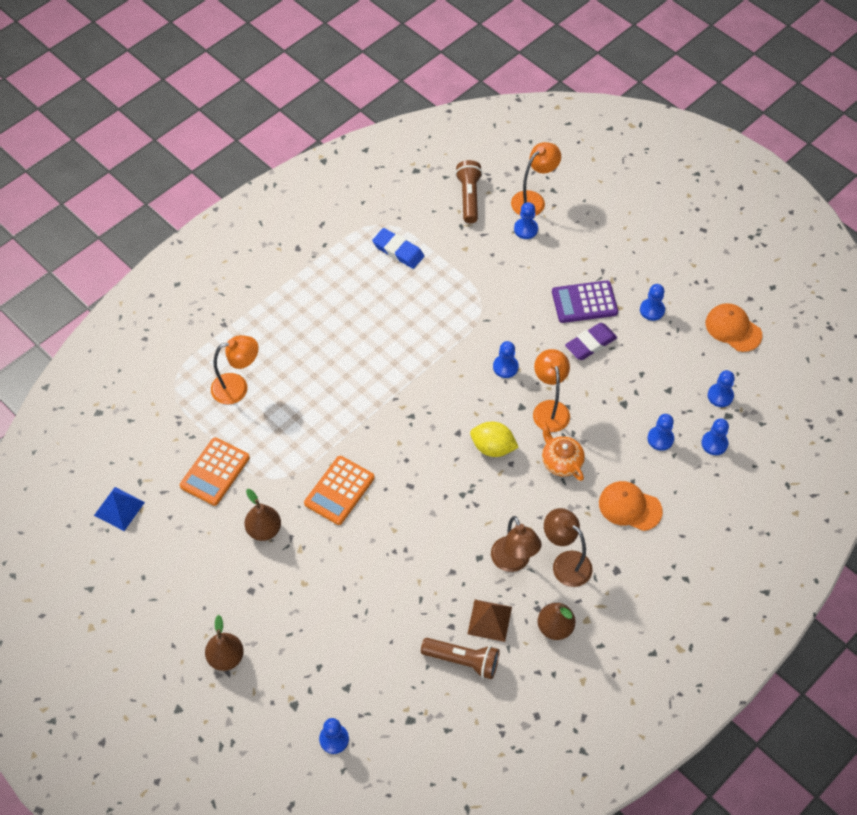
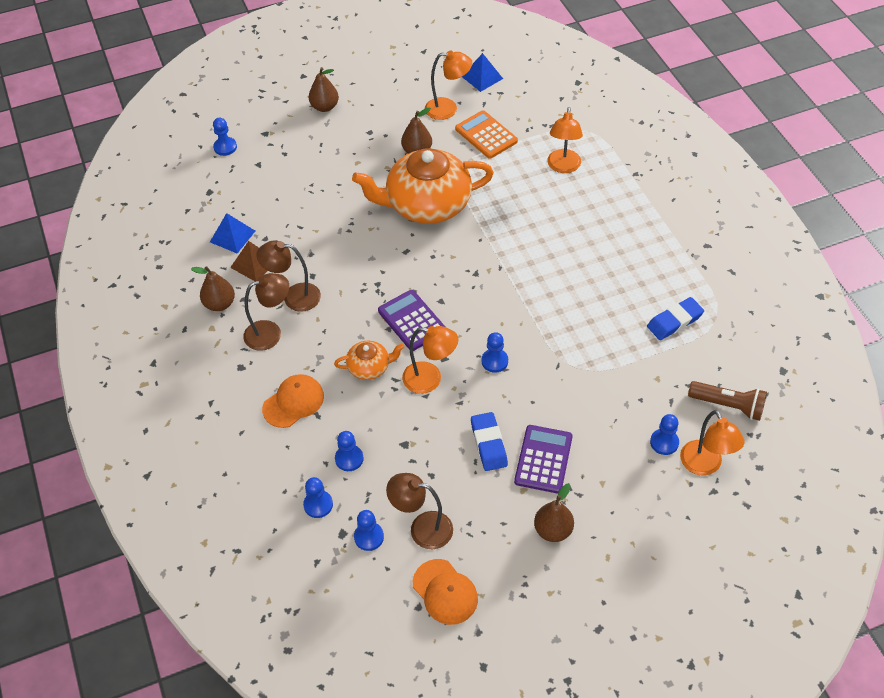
camera: 115 degrees right, 5 degrees down
orange calculator [304,456,375,525] -> orange teapot [352,148,494,224]
brown flashlight [421,638,500,679] -> blue pyramid [210,213,255,253]
yellow lemon [470,422,519,457] -> purple calculator [378,290,445,351]
purple eraser [565,323,617,360] -> blue eraser [471,412,508,471]
blue pawn [640,284,665,321] -> none
orange cap [706,303,762,352] -> orange cap turned 75 degrees clockwise [413,559,478,625]
none -> brown lamp [386,473,453,549]
none -> orange lamp [425,50,472,120]
none -> brown pear [534,484,574,542]

